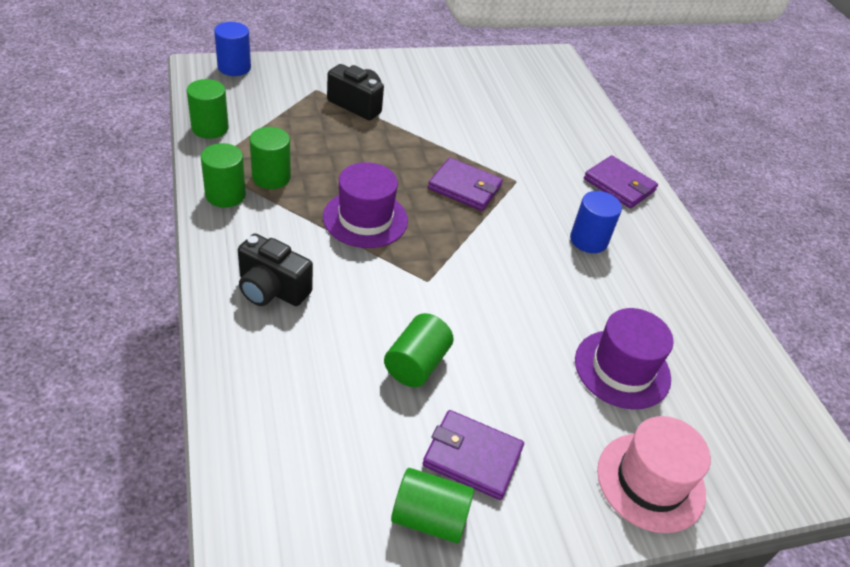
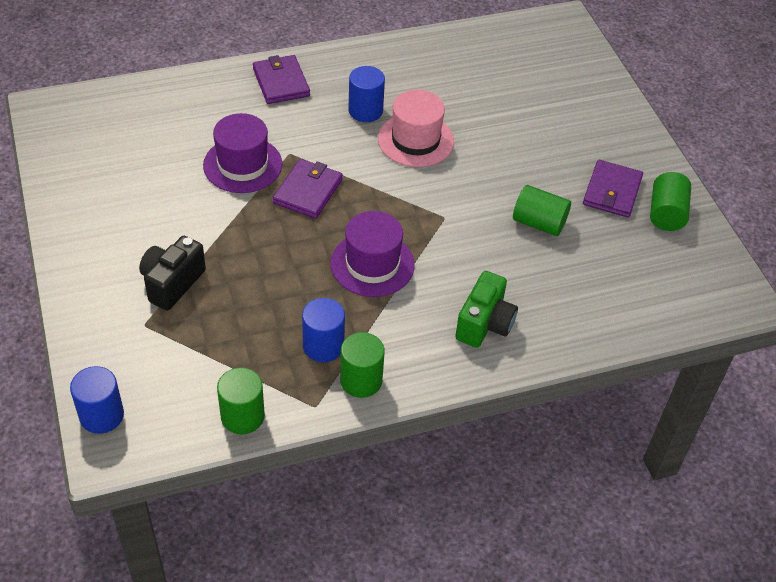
camera: 90 degrees left, 5 degrees up
black camera [238,233,313,306] -> green camera [455,271,518,348]
green cylinder [250,127,291,189] -> blue cylinder [302,298,345,362]
purple hat [575,308,674,409] -> purple hat moved to [203,113,282,193]
purple wallet [584,155,658,208] -> purple wallet turned 60 degrees counterclockwise [253,55,310,104]
pink hat [597,416,711,533] -> pink hat moved to [378,90,454,167]

